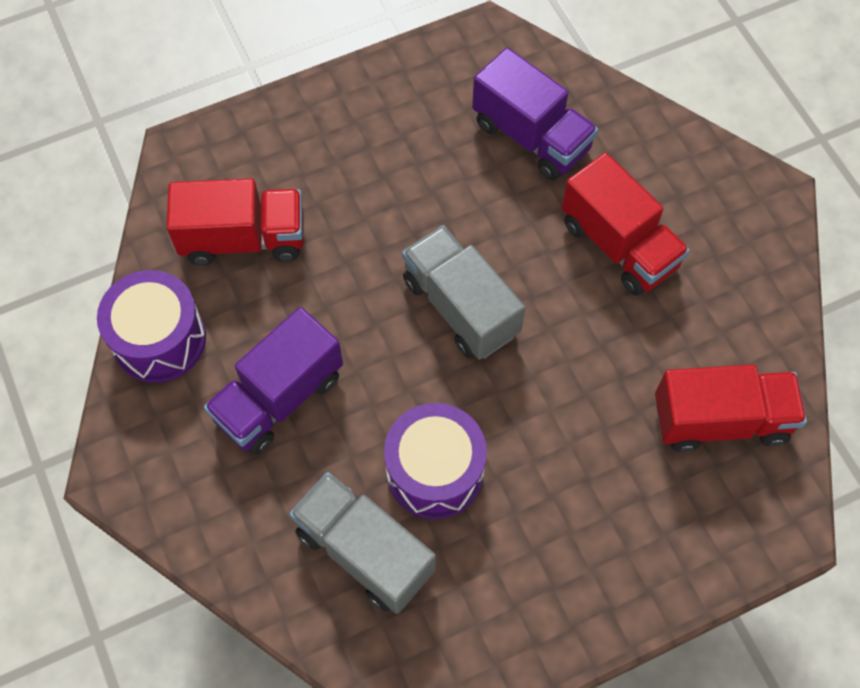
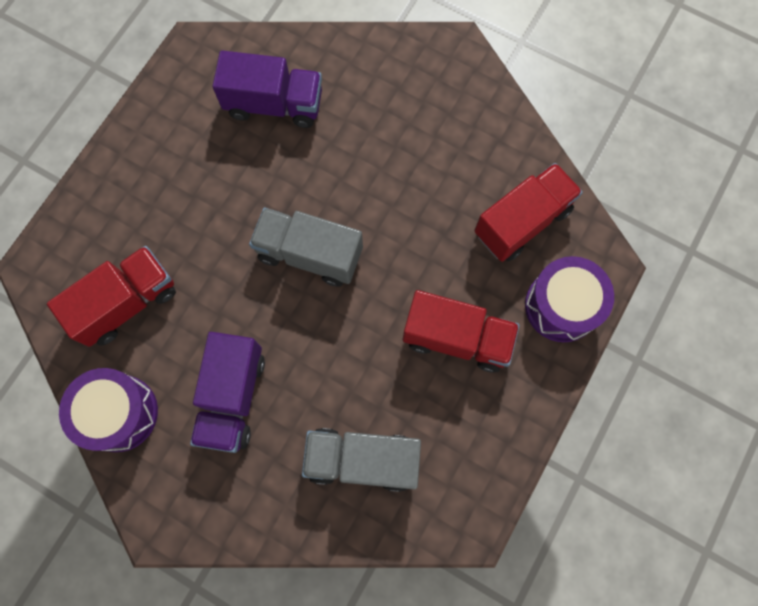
camera: 35 degrees left, 10 degrees up
purple drum [384,403,487,519] -> purple drum moved to [525,256,614,342]
red truck [561,153,690,296] -> red truck moved to [403,290,520,373]

